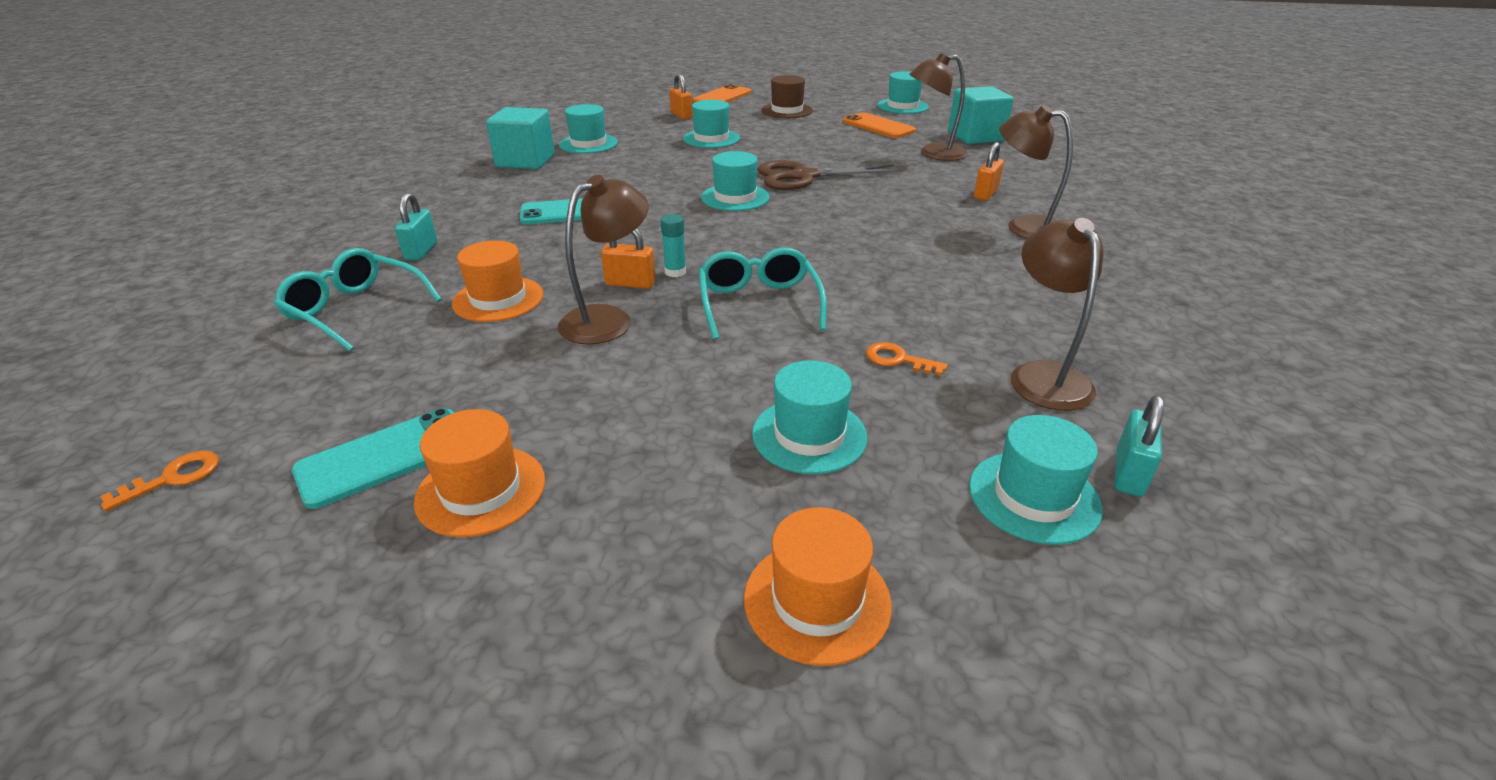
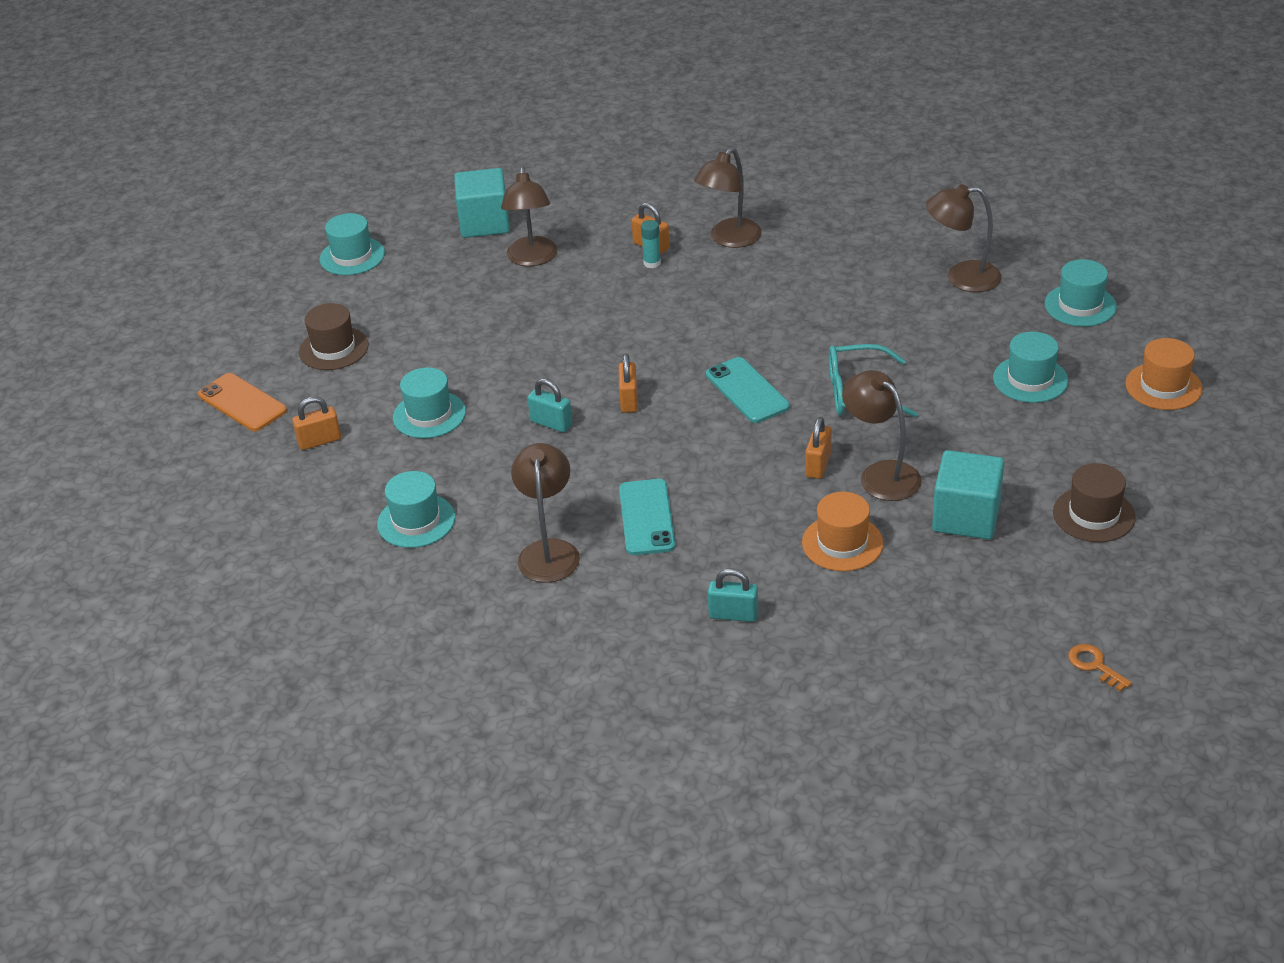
camera: 80 degrees left, 5 degrees up
turquoise glasses [274,248,442,351] -> none
turquoise phone [292,408,454,509] -> turquoise phone moved to [706,357,790,423]
orange hat [414,409,545,537] -> brown hat [1053,463,1136,542]
turquoise cube [486,107,555,169] -> turquoise cube moved to [932,450,1004,540]
turquoise glue stick [660,214,686,277] -> turquoise glue stick moved to [641,220,661,268]
turquoise hat [701,151,770,211] -> orange padlock [619,353,638,413]
brown scissors [757,160,901,190] -> none
orange phone [843,112,916,138] -> none
orange key [866,342,948,376] -> none
turquoise padlock [1115,395,1164,497] -> turquoise padlock moved to [528,378,572,433]
none -> brown lamp [511,443,580,583]

